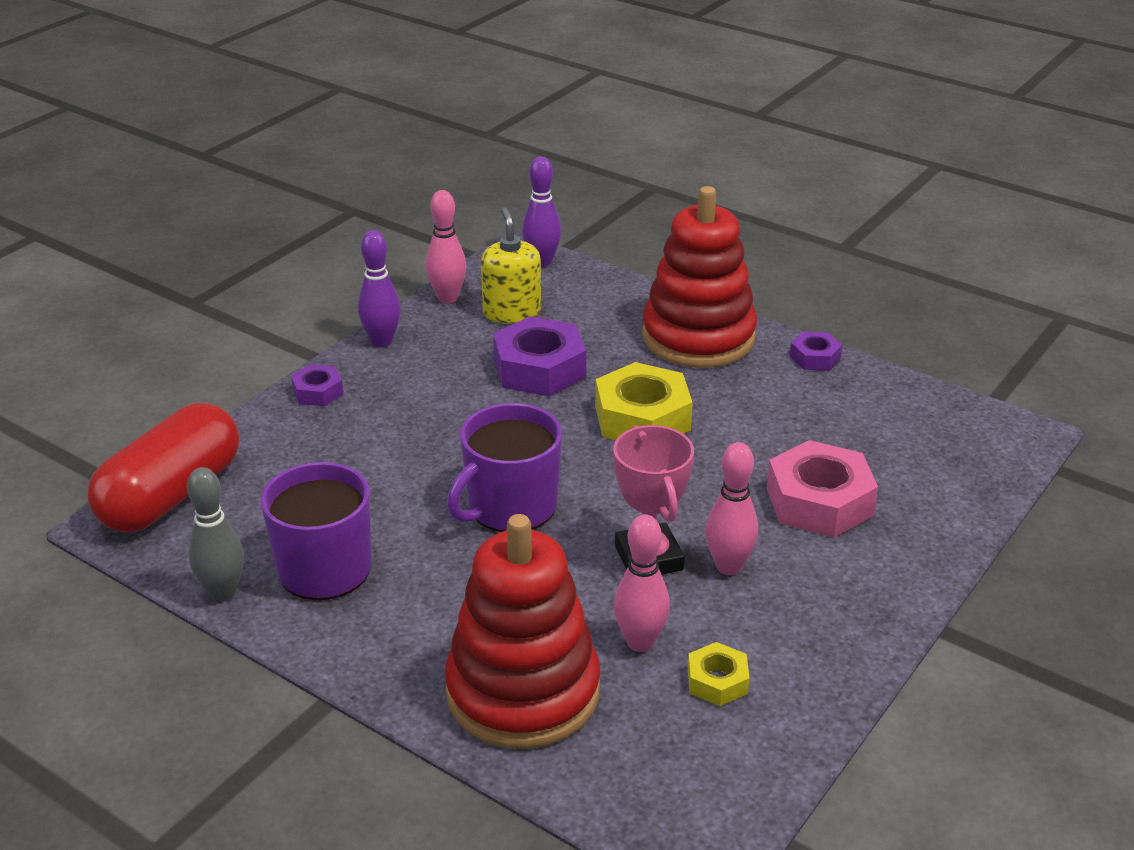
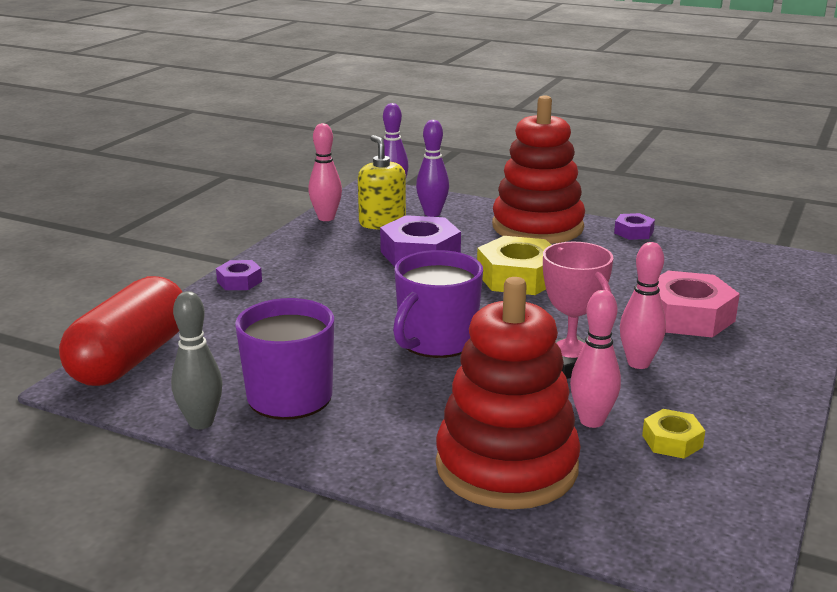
camera: 10 degrees left, 10 degrees down
purple bowling pin [358,230,401,347] -> purple bowling pin moved to [416,120,449,217]

